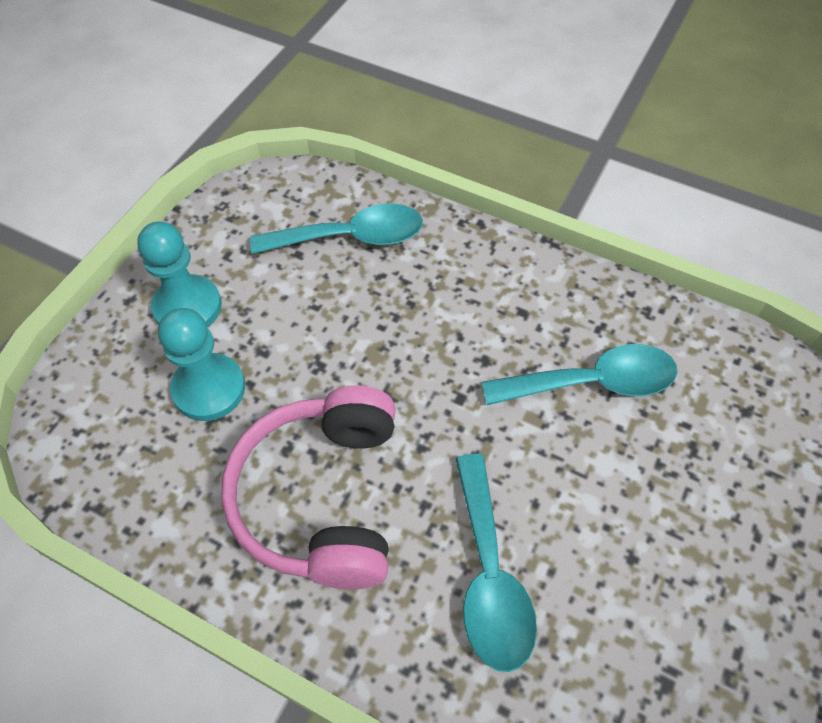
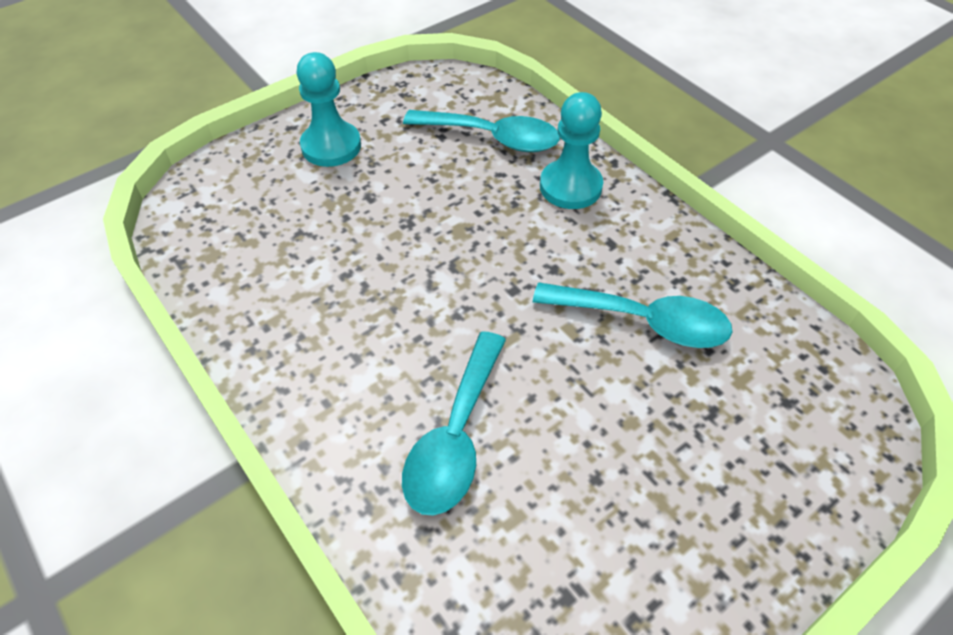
camera: 25 degrees right, 5 degrees down
turquoise pawn [158,308,245,421] -> turquoise pawn moved to [540,92,603,209]
pink headphones [221,385,396,589] -> none

